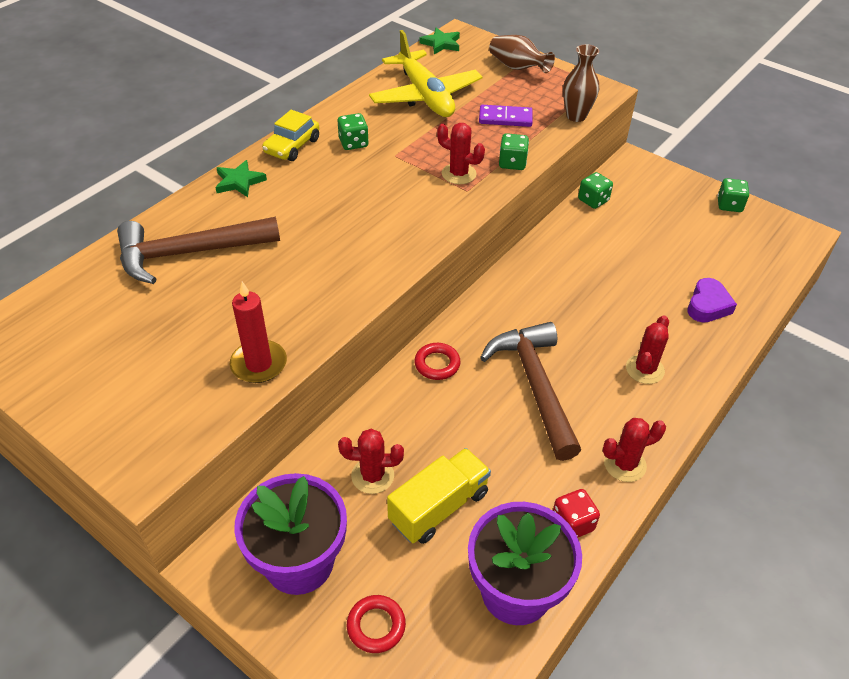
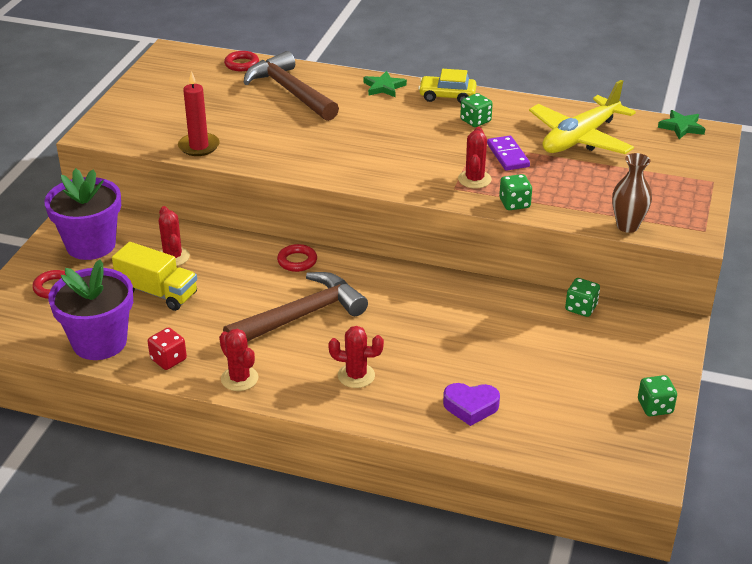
camera: 70 degrees right, 10 degrees down
purple domino [479,105,533,127] -> purple domino moved to [487,136,530,171]
brown vase [489,35,555,73] -> none
none -> red ring [224,51,259,71]

